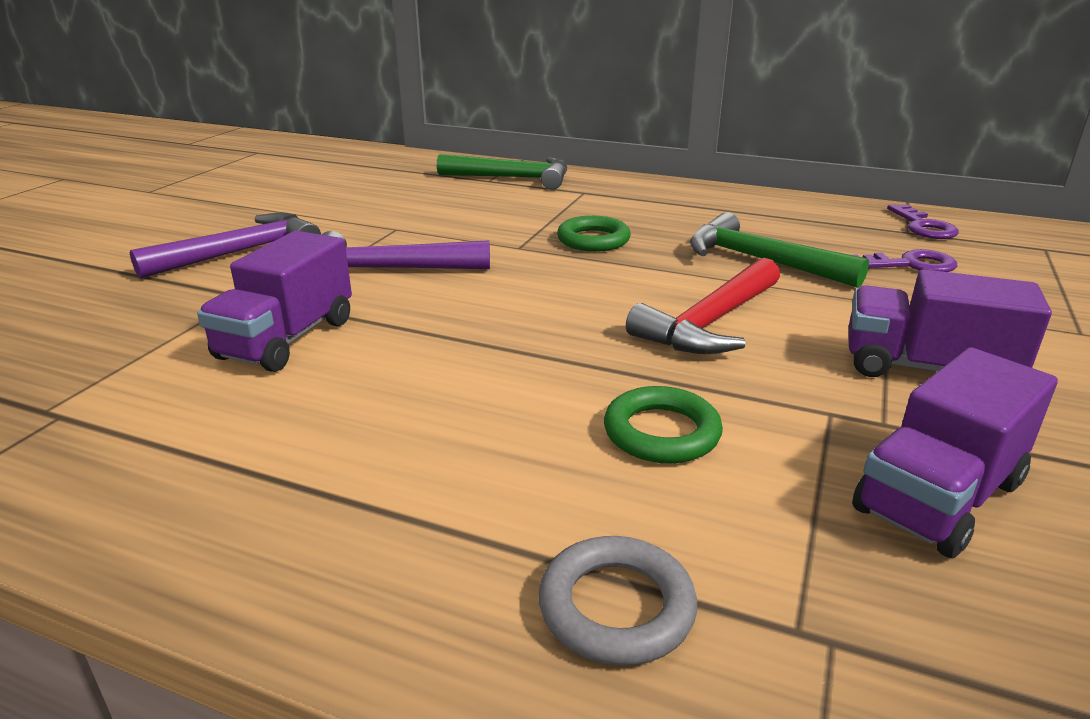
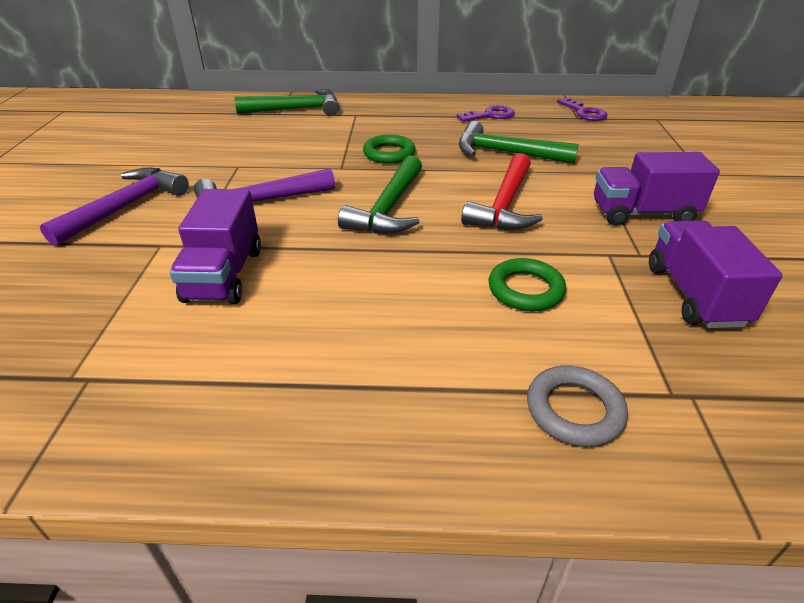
camera: 20 degrees left, 10 degrees up
purple truck [852,347,1058,558] -> purple truck turned 150 degrees clockwise [649,220,783,328]
purple key [853,249,957,272] -> purple key moved to [457,105,515,122]
none -> green hammer [338,155,422,234]

